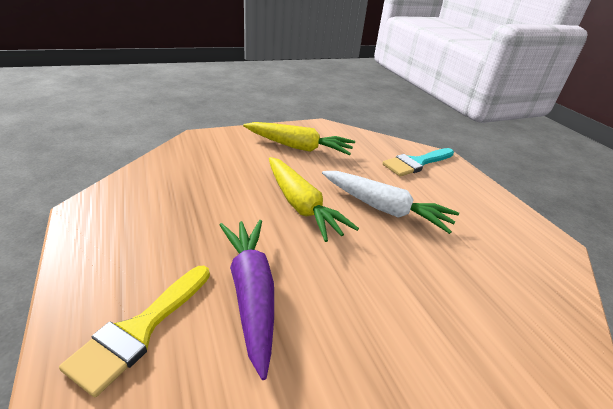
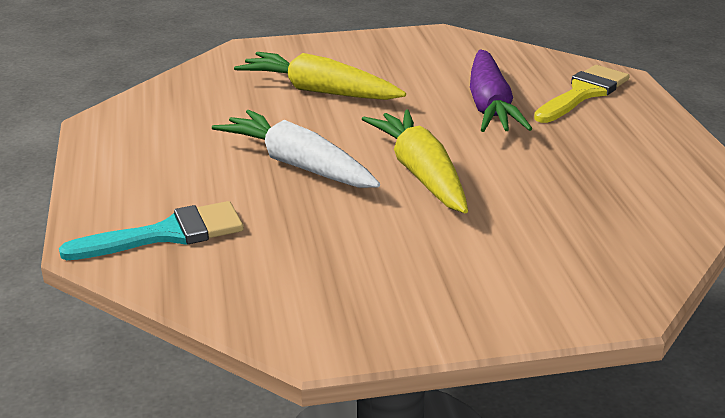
camera: 165 degrees left, 5 degrees down
yellow carrot [243,122,355,155] -> yellow carrot moved to [234,52,406,100]

